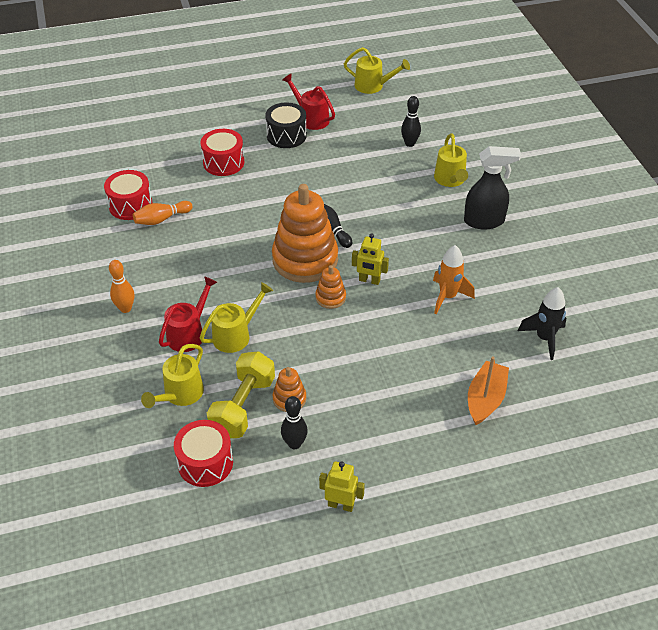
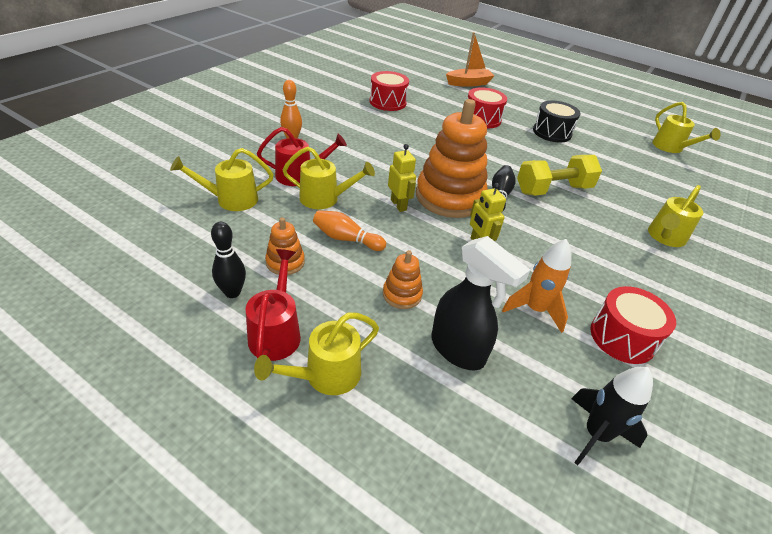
camera: 45 degrees right, 5 degrees down
orange bowling pin [133,201,193,225] -> orange bowling pin moved to [313,210,386,251]
red drum [174,420,233,487] -> red drum moved to [590,286,676,364]
yellow dumbbell [207,351,275,438] -> yellow dumbbell moved to [517,155,602,196]
red watering can [282,74,335,130] -> red watering can moved to [246,249,301,361]
orange stacking toy [315,265,346,309] -> orange stacking toy moved to [383,250,423,309]
yellow robot [319,461,365,512] -> yellow robot moved to [388,144,416,212]
black bowling pin [401,96,421,147] -> none
black spray bottle [464,146,521,229] -> black spray bottle moved to [431,236,530,371]
orange boat [468,357,509,425] -> orange boat moved to [446,32,495,87]
none -> yellow watering can [254,313,379,395]

